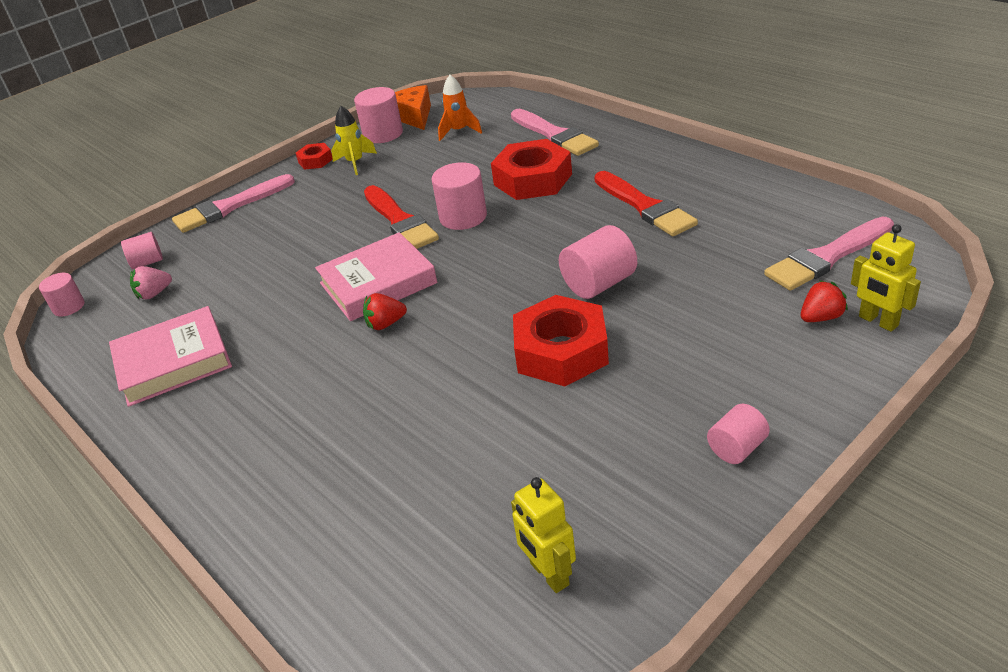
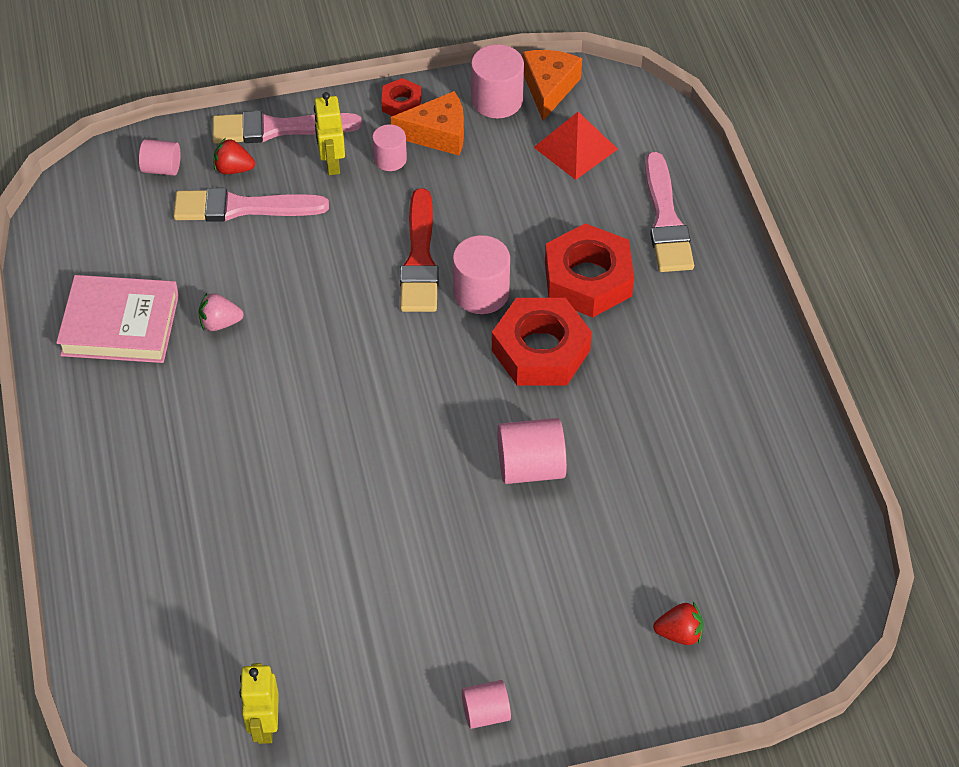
camera: 25 degrees right, 15 degrees up
pink cylinder [39,273,85,316] -> pink cylinder moved to [372,124,407,171]
pink strawberry [130,266,172,299] -> pink strawberry moved to [198,293,244,331]
pink book [315,232,437,321] -> none
yellow rocket [331,106,377,175] -> orange cheese [391,91,464,155]
red strawberry [363,293,407,330] -> red strawberry moved to [213,138,255,174]
orange rocket [438,75,482,141] -> red pyramid [534,112,618,180]
red nut [513,295,609,387] -> red nut moved to [492,298,592,385]
red brush [594,171,698,236] -> none
pink brush [764,217,894,291] -> pink brush moved to [173,188,329,222]
yellow robot [851,224,921,332] -> yellow robot moved to [314,92,345,175]

